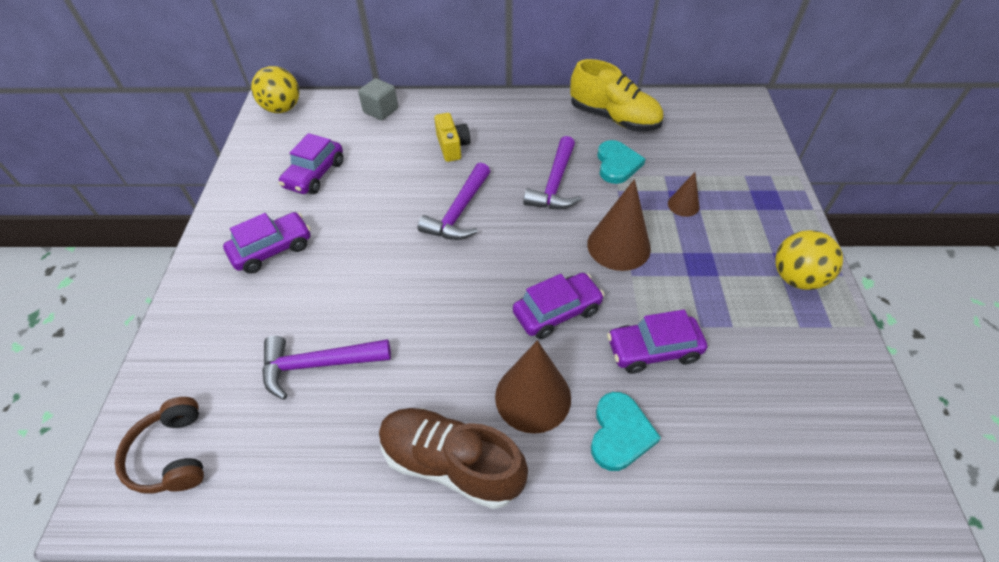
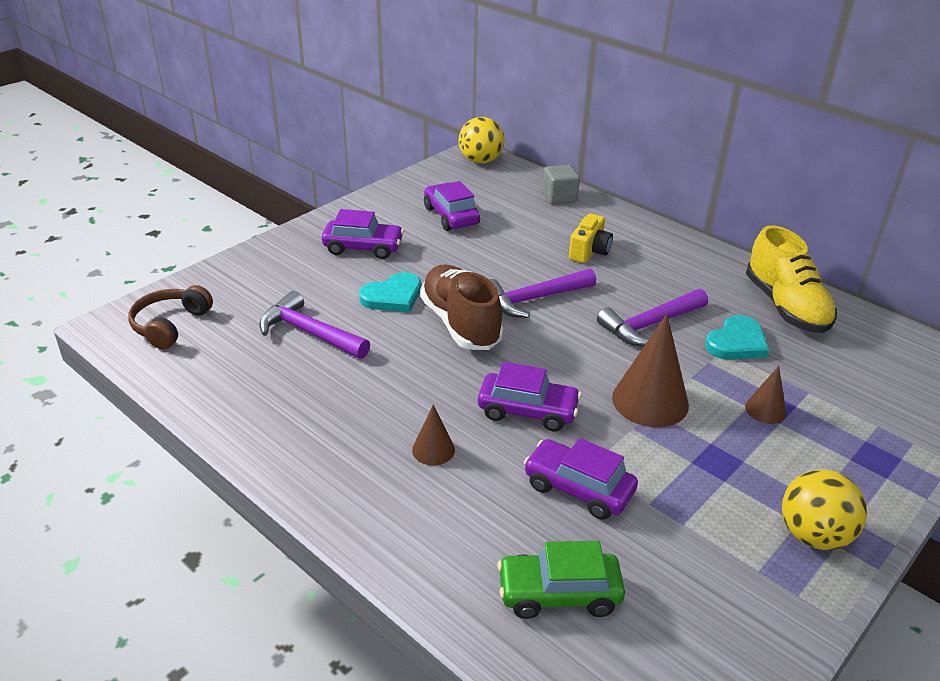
camera: 40 degrees right, 15 degrees down
purple car [279,133,343,194] -> purple car turned 90 degrees clockwise [424,181,480,231]
brown shoe [379,408,528,509] -> brown shoe moved to [420,264,503,350]
brown cone [495,340,571,434] -> brown cone [412,405,455,465], size x0.53
turquoise heart [591,392,661,471] -> turquoise heart moved to [359,272,421,312]
none -> green car [497,541,625,619]

